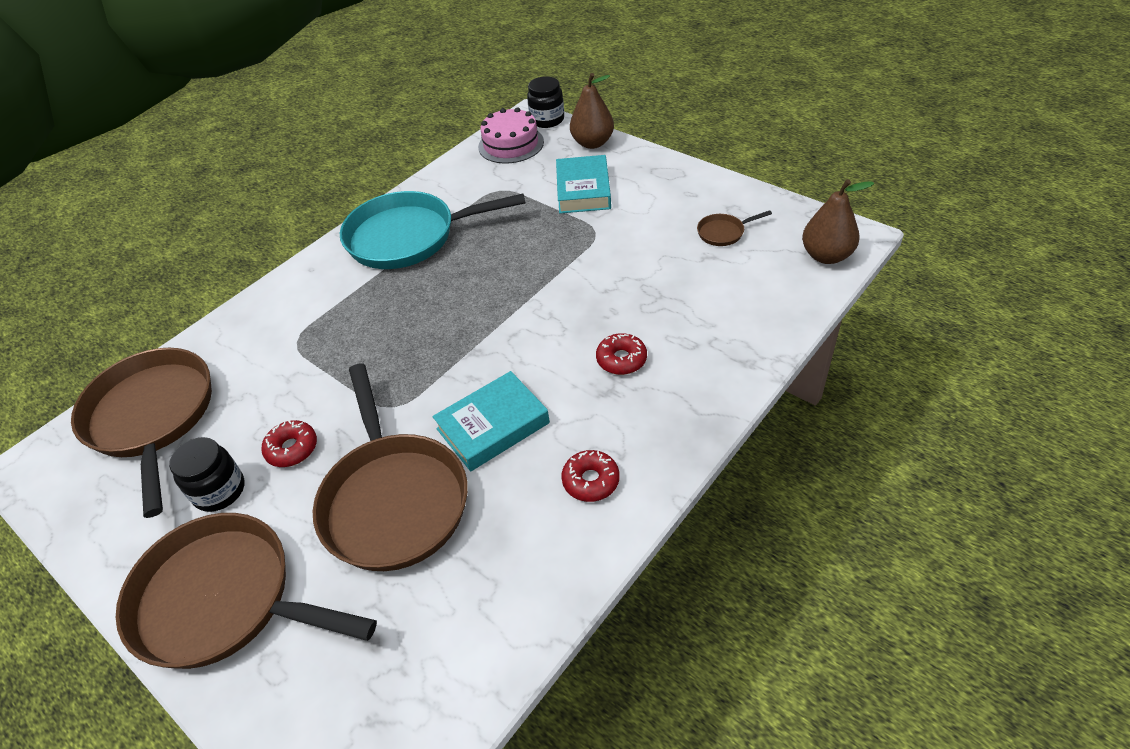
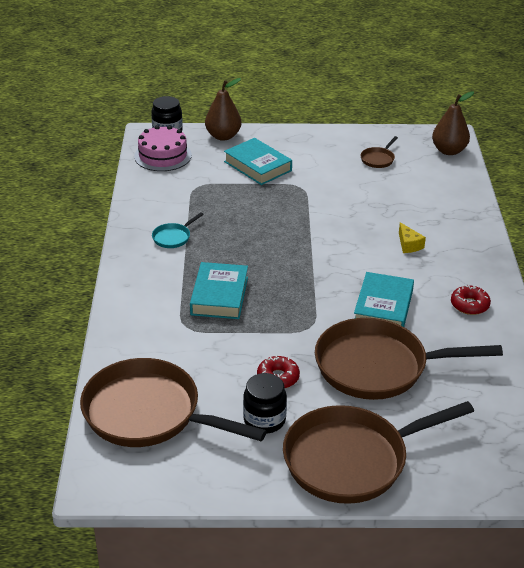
camera: 45 degrees left, 10 degrees down
brown pan [313,363,468,571] -> brown pan turned 150 degrees clockwise [315,318,503,400]
turquoise pan [340,191,525,269] -> turquoise pan [152,212,204,248], size x0.40
red donut [596,333,647,375] -> yellow cheese [399,222,426,253]
none -> turquoise book [190,262,248,319]

